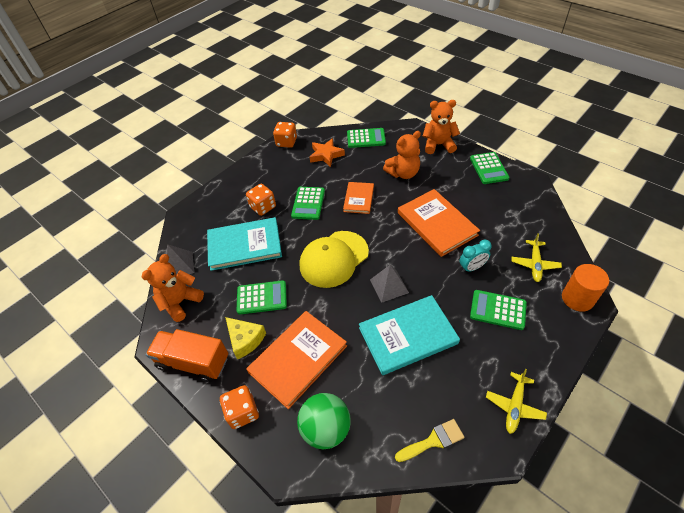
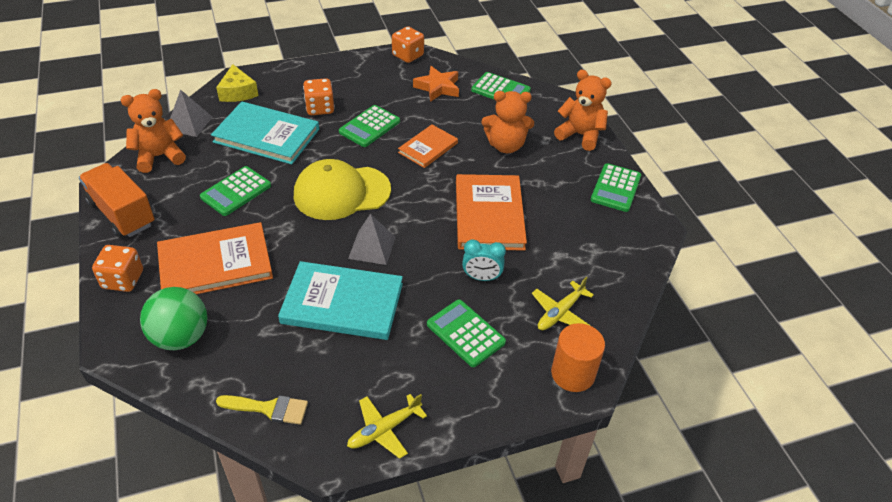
camera: 25 degrees right, 5 degrees down
yellow cheese [225,317,266,359] -> yellow cheese moved to [216,64,259,102]
green calculator [236,280,287,315] -> green calculator turned 105 degrees clockwise [200,166,271,216]

